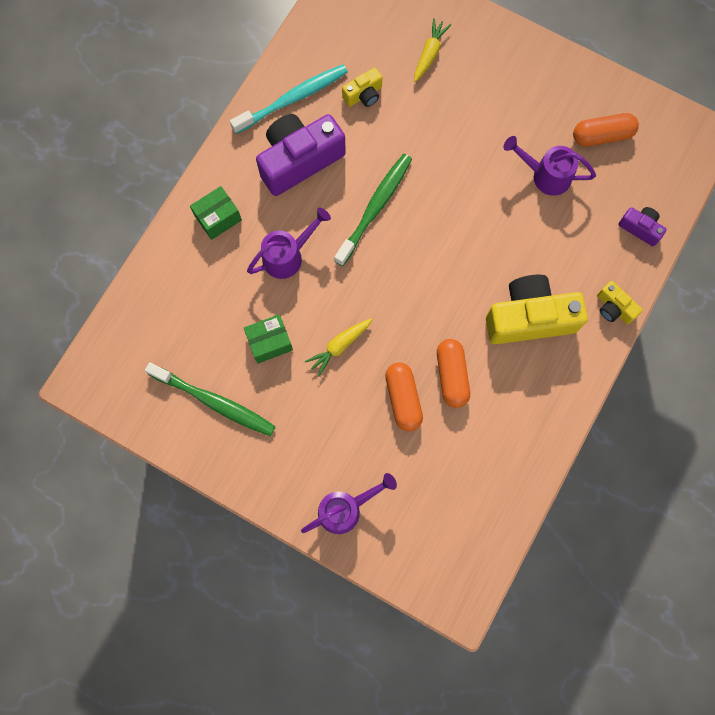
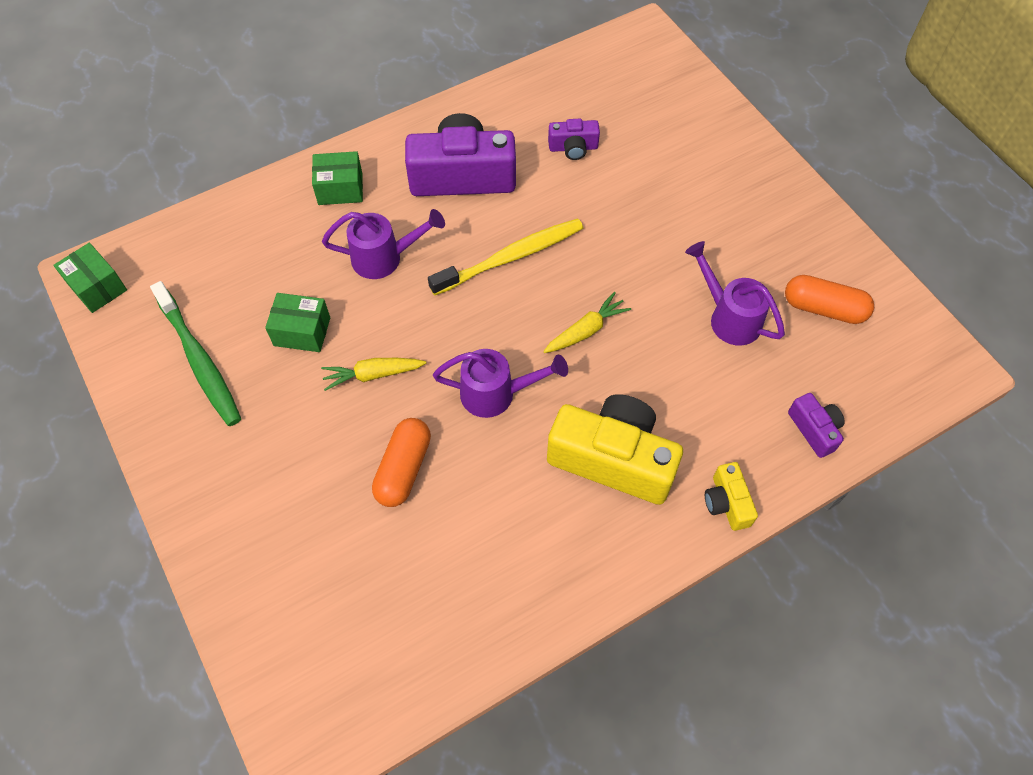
camera: 30 degrees right, 15 degrees down
turquoise toothbrush [230,64,348,134] -> none
purple watering can [301,473,397,534] -> purple watering can moved to [433,349,568,418]
green toothbrush [334,154,412,266] -> yellow toothbrush [428,218,583,296]
yellow camera [342,67,382,107] -> purple camera [548,119,600,160]
yellow carrot [414,18,451,82] -> yellow carrot moved to [543,292,631,353]
orange capsule [437,339,470,408] -> none
none -> green box [53,243,127,313]

